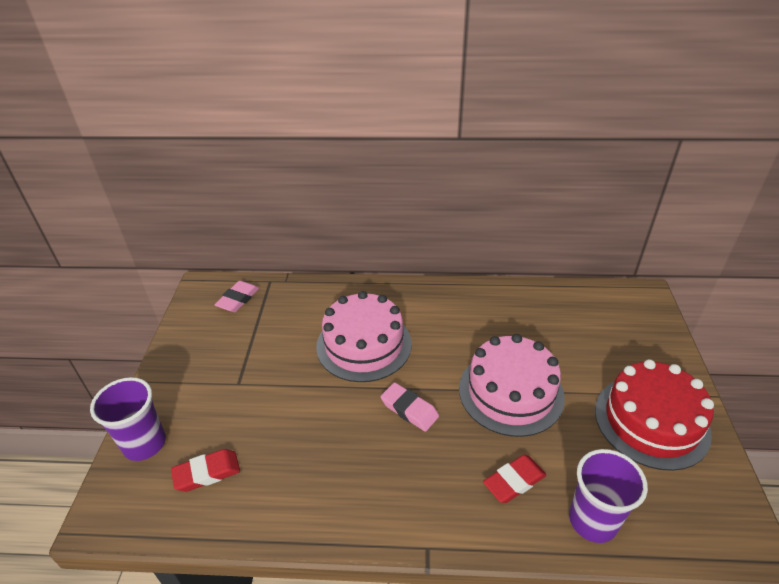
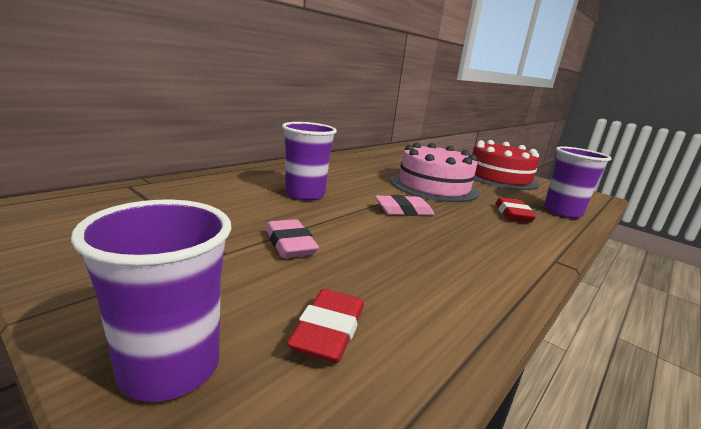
camera: 55 degrees left, 20 degrees down
pink eraser [215,281,259,312] -> pink eraser moved to [266,219,319,258]
pink cake [316,291,412,382] -> purple cup [282,122,337,200]

